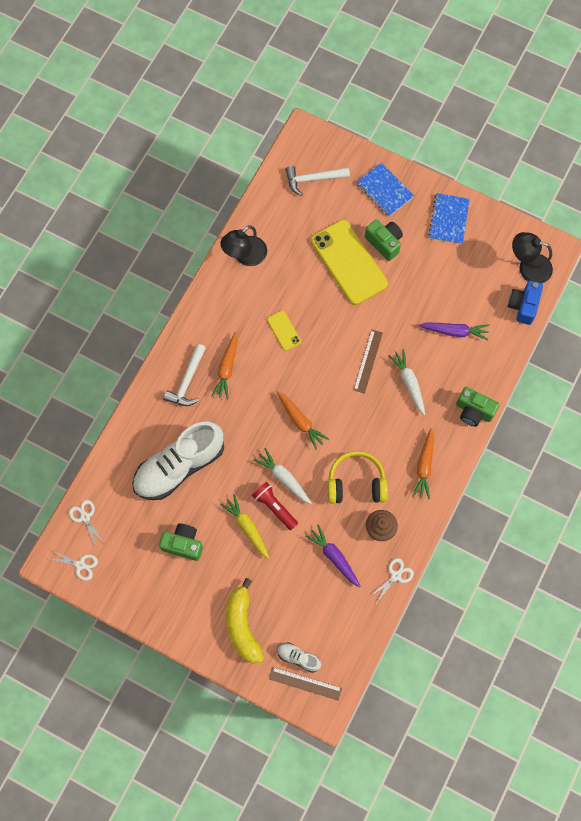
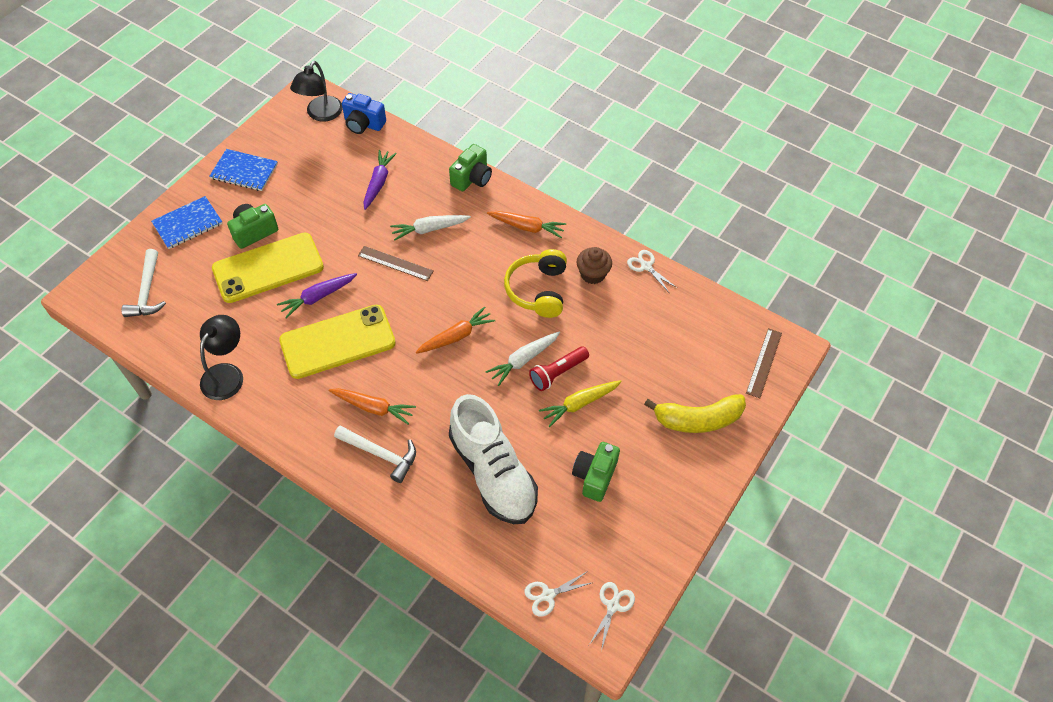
camera: 85 degrees left, 15 degrees down
black lamp [220,225,267,266] -> black lamp turned 120 degrees counterclockwise [200,315,243,400]
yellow phone [267,311,301,351] -> yellow phone [279,305,396,379], size x2.20
white shoe [277,643,321,673] -> none
purple carrot [305,525,361,587] -> purple carrot moved to [277,273,357,319]

